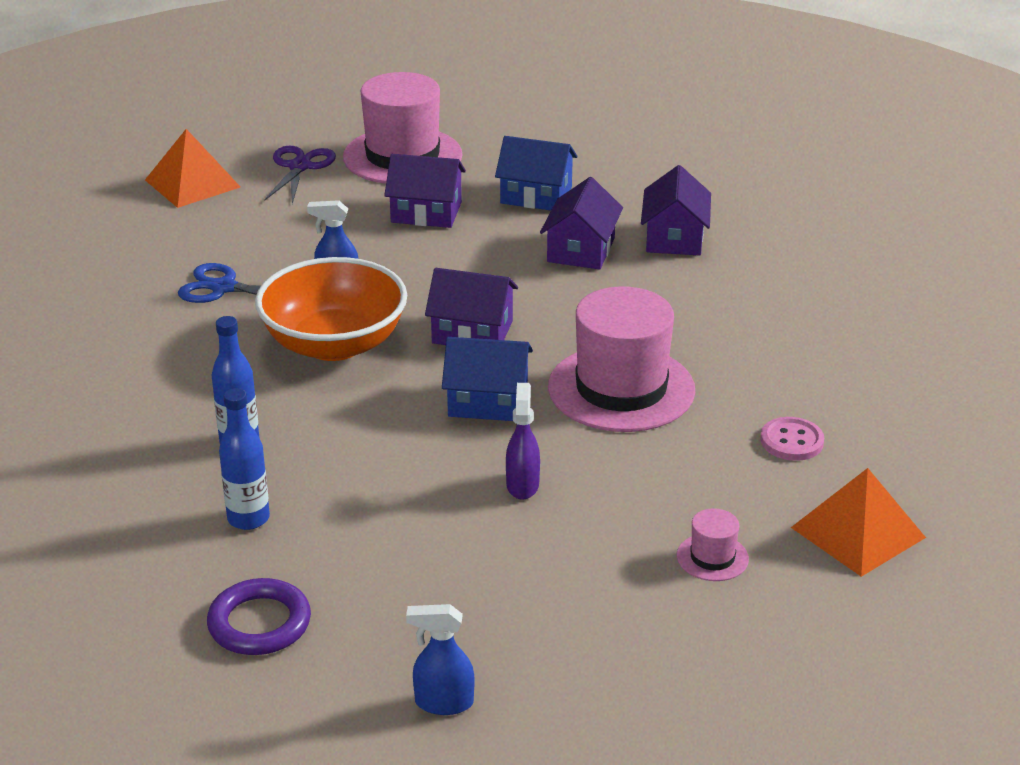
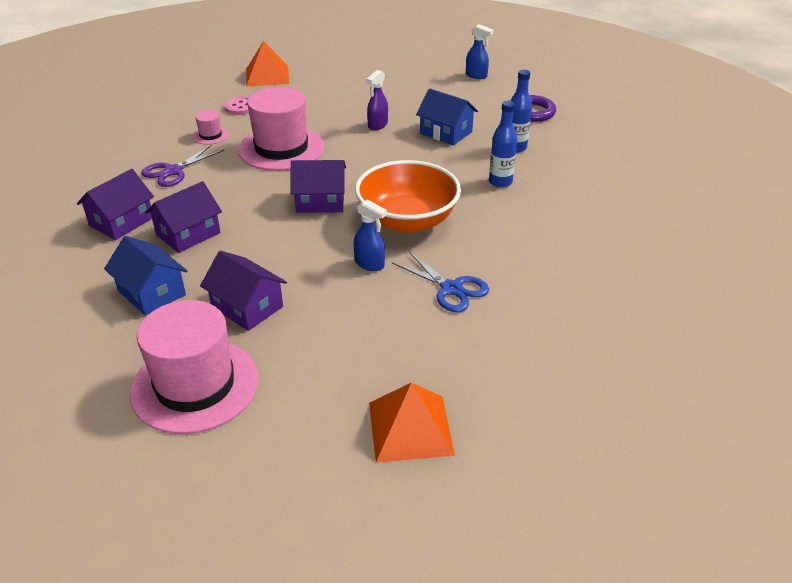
camera: 150 degrees left, 5 degrees up
purple scissors [264,146,336,204] -> purple scissors moved to [141,144,225,187]
purple house [425,268,518,345] -> purple house turned 45 degrees counterclockwise [290,160,346,213]
blue house [442,337,533,421] -> blue house moved to [416,88,478,145]
pink hat [677,508,749,581] -> pink hat moved to [192,110,229,145]

